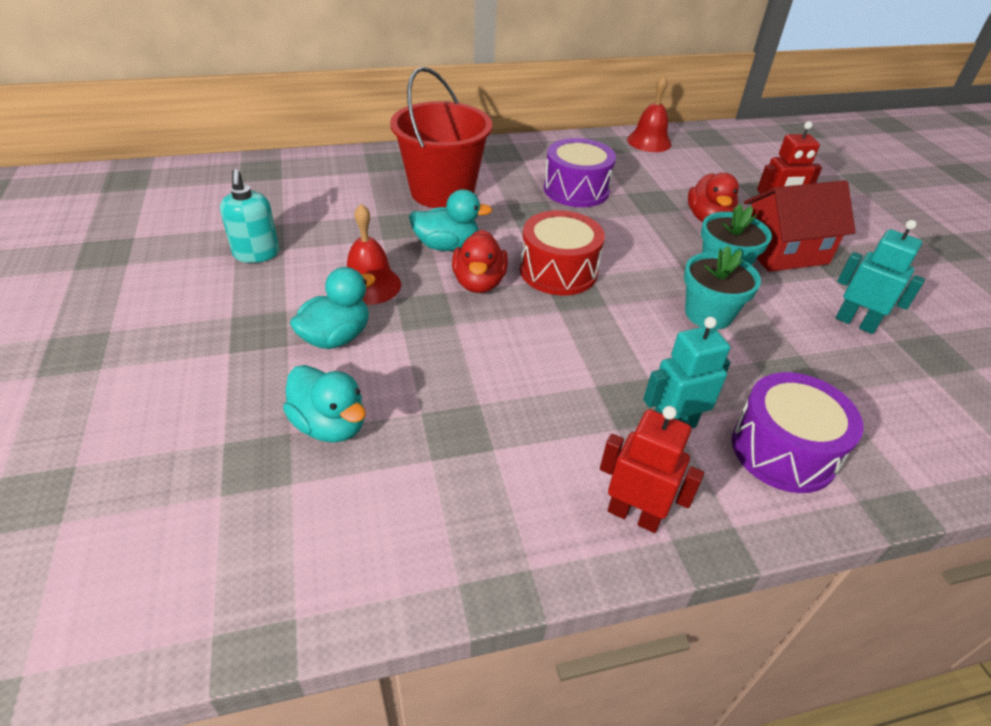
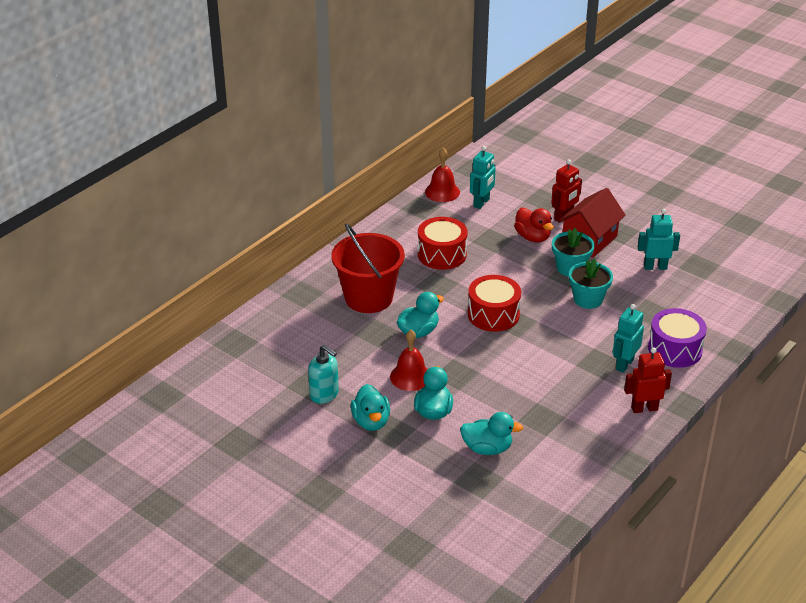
camera: 35 degrees left, 5 degrees down
red duck [452,230,508,293] -> none
purple drum [544,138,616,207] -> red drum [418,217,468,270]
none -> turquoise duck [351,384,390,431]
none -> turquoise robot [470,146,496,209]

